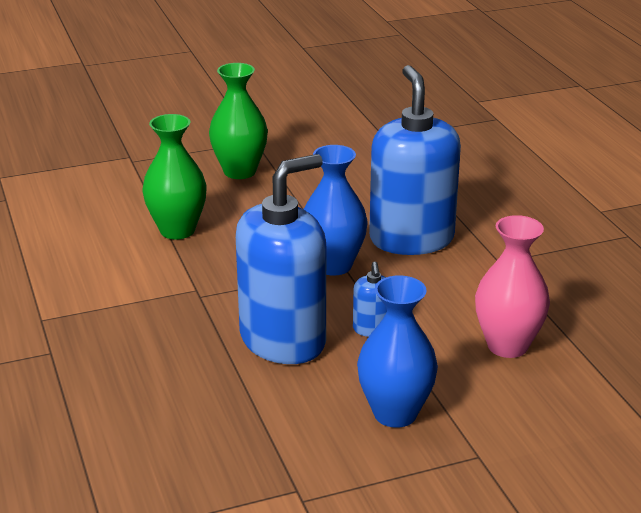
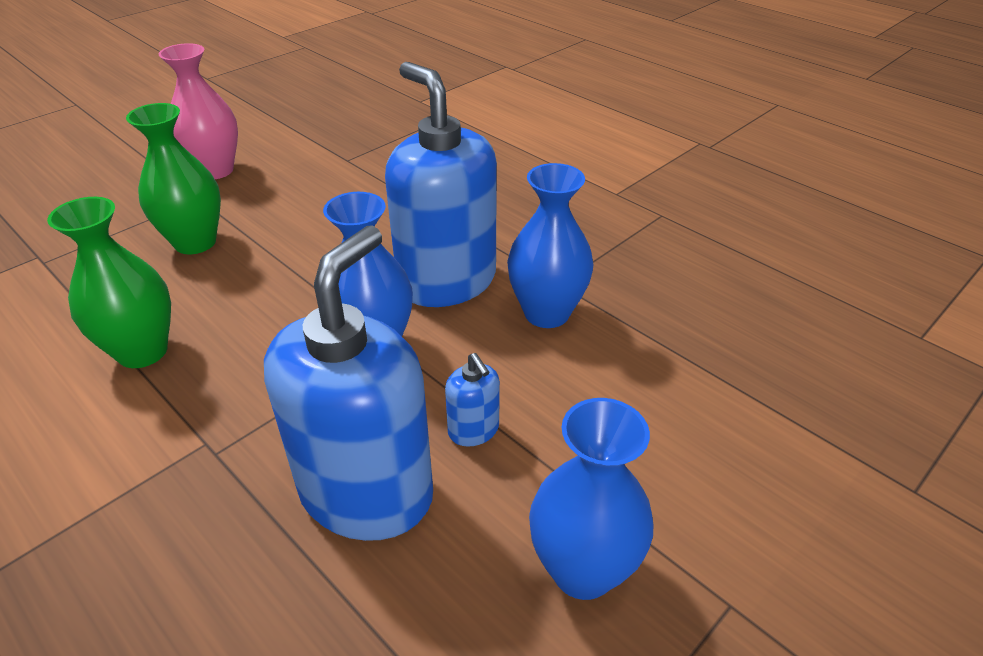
camera: 25 degrees left, 10 degrees up
pink vase [475,215,550,358] -> pink vase moved to [159,43,238,179]
none -> blue vase [507,163,594,328]

